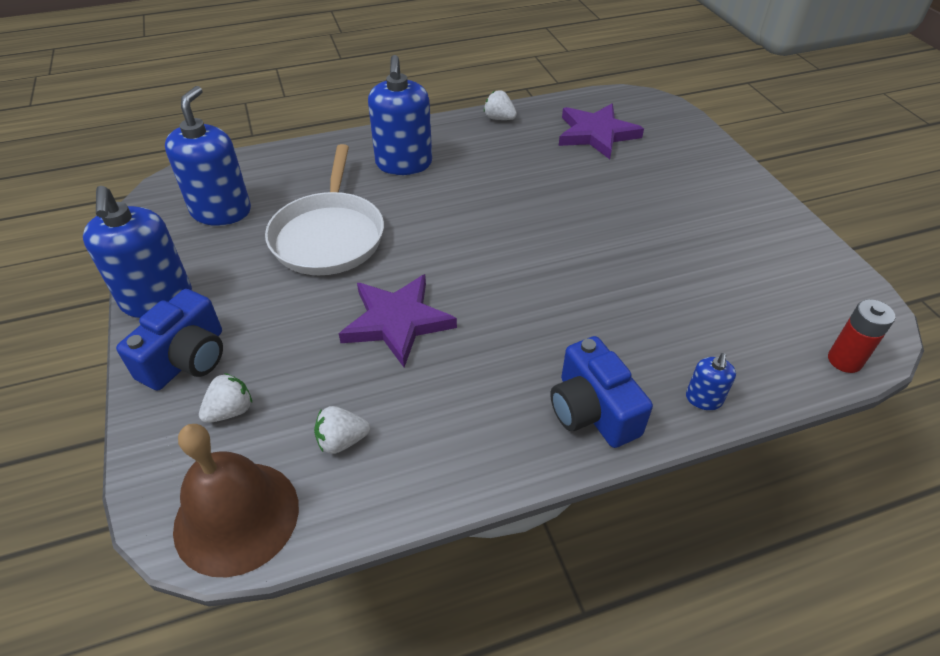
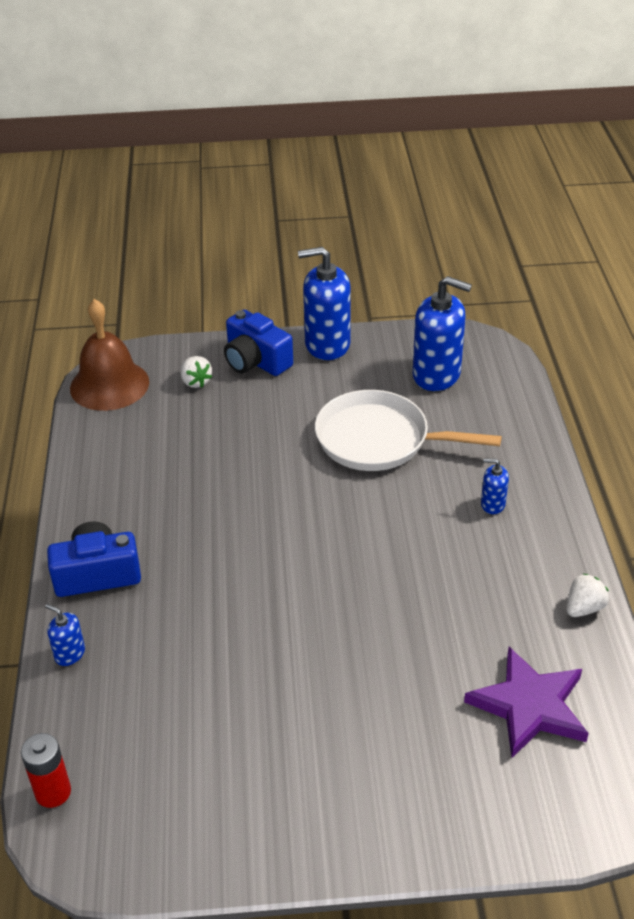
camera: 105 degrees right, 5 degrees down
white strawberry [314,406,370,454] -> none
purple star [339,274,457,367] -> none
blue soap dispenser [368,55,432,175] -> blue soap dispenser [481,459,509,514], size x0.46

